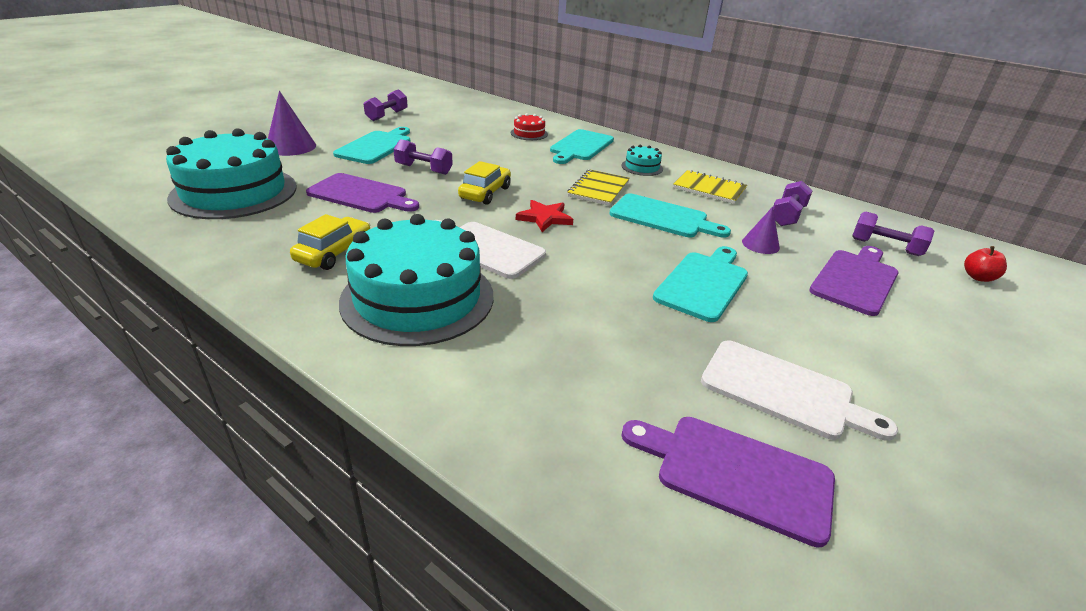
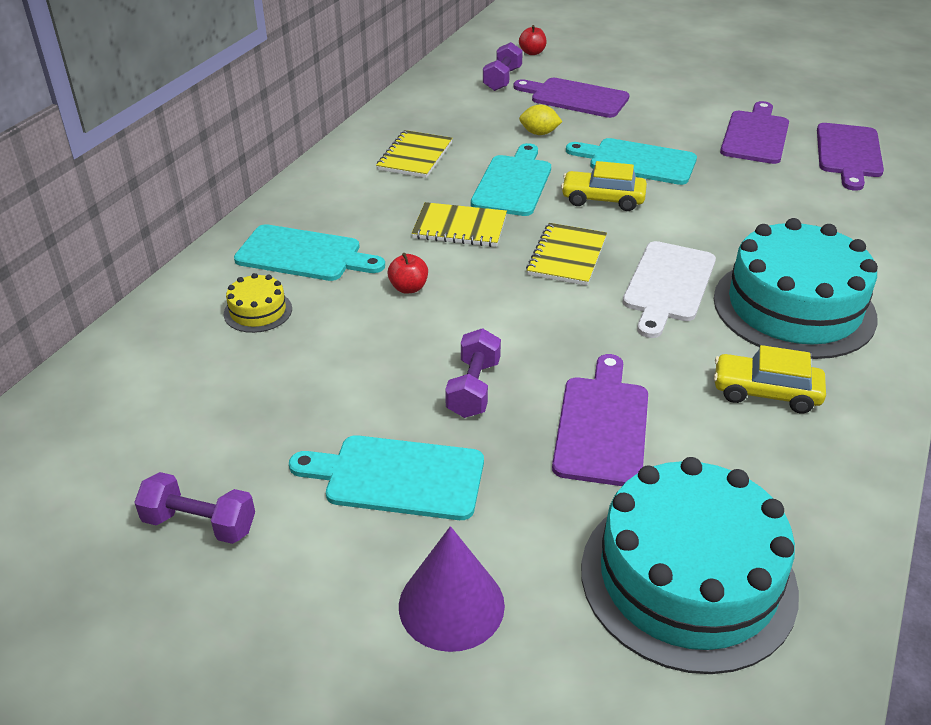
camera: 100 degrees left, 5 degrees up
yellow car [458,161,511,205] -> yellow car moved to [561,161,647,211]
red cake [511,113,548,140] -> yellow cake [224,273,292,333]
red star [516,200,573,232] -> yellow notebook [526,223,607,286]
turquoise cake [621,145,663,176] -> none
white cutting board [701,340,898,441] -> purple cutting board [720,101,789,164]
purple cone [742,207,780,254] -> yellow lemon [519,105,563,135]
purple dumbbell [773,181,813,226] -> none
none -> red apple [388,253,428,294]

